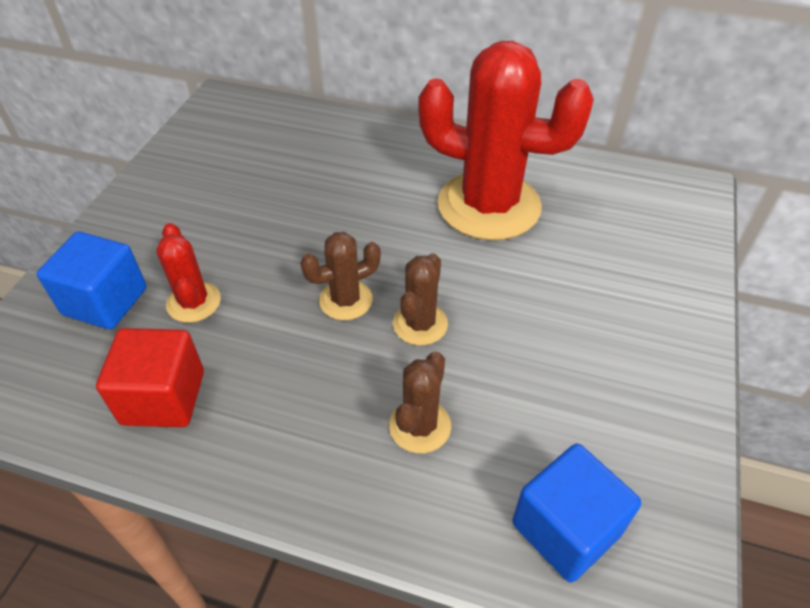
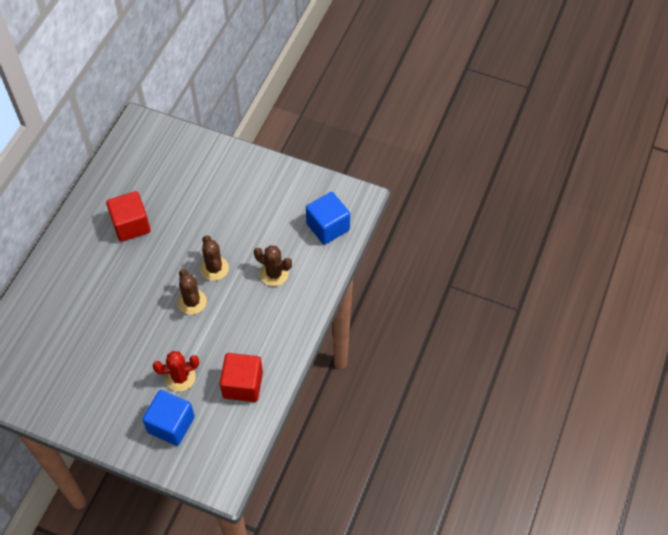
camera: 85 degrees left, 10 degrees up
brown cactus [393,253,448,345] -> brown cactus turned 45 degrees clockwise [200,235,229,281]
red cactus [418,41,594,240] -> red cube [106,191,151,242]

